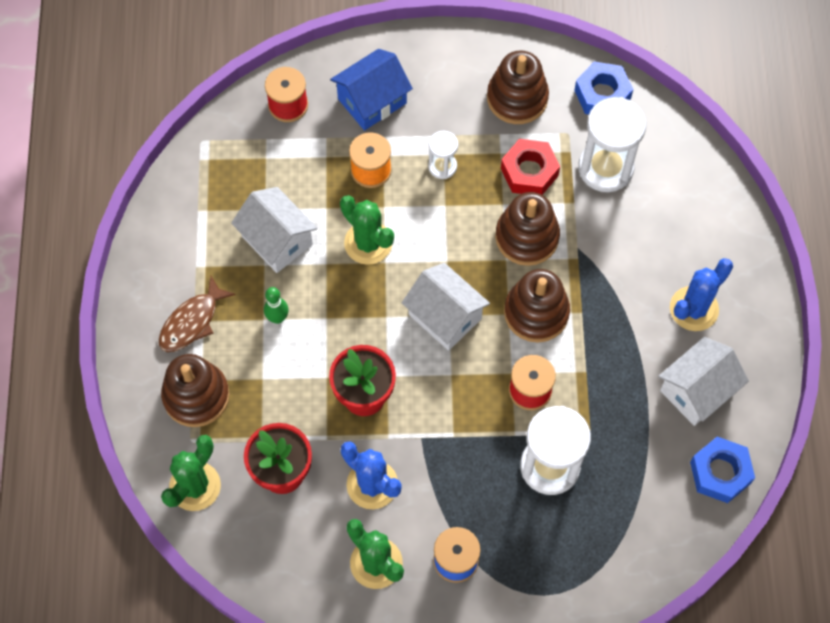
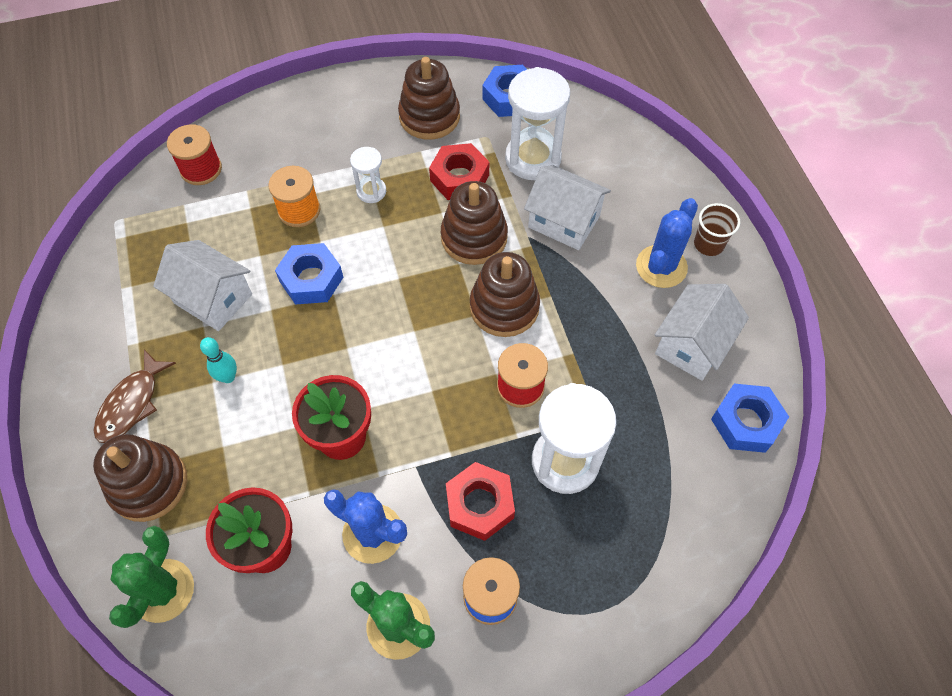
camera: 15 degrees left, 5 degrees down
green bowling pin [264,287,289,324] -> turquoise bowling pin [200,337,237,383]
blue house [330,49,413,131] -> none
green cactus [340,195,394,265] -> blue nut [275,243,343,305]
white house [402,263,490,351] -> white house moved to [524,165,611,250]
none -> red nut [446,462,515,541]
none -> brown cup [694,203,740,256]

